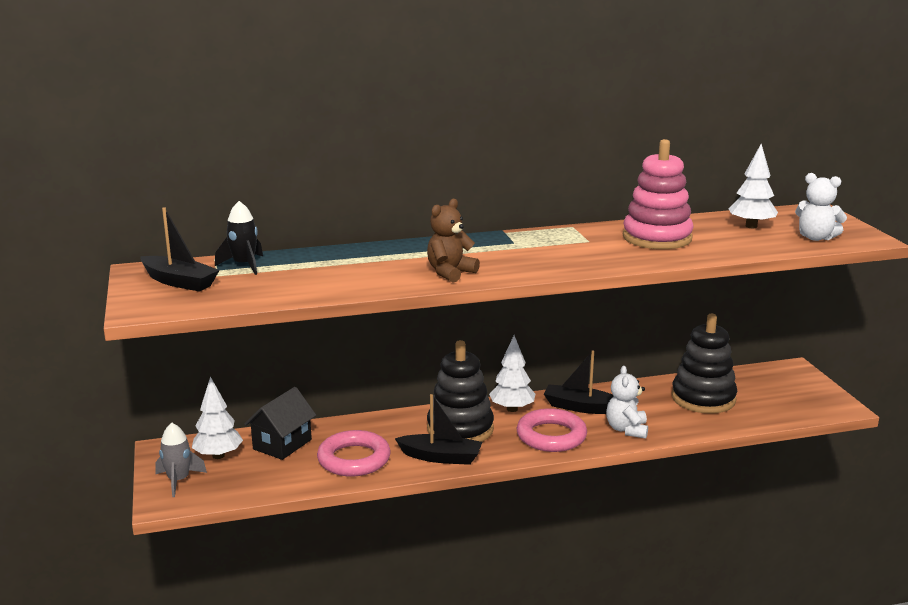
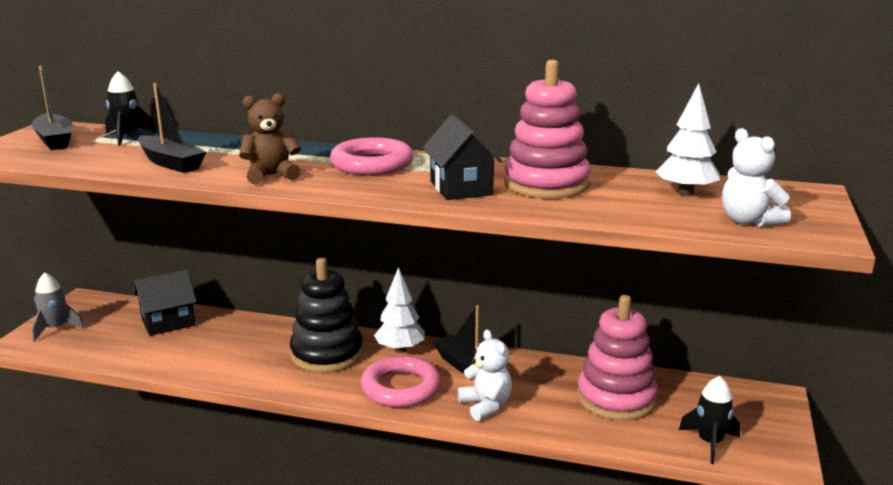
camera: 30 degrees right, 0 degrees up
white tree [192,377,243,459] -> none
pink ring [317,430,391,477] -> pink ring moved to [330,137,413,175]
black boat [395,394,482,465] -> black boat moved to [138,83,206,173]
white teddy bear [606,366,648,439] -> white teddy bear turned 120 degrees clockwise [458,329,512,421]
black stacking toy [671,314,737,414] -> pink stacking toy [577,295,658,421]
none -> black house [423,115,502,200]
none -> black rocket [679,376,740,464]

